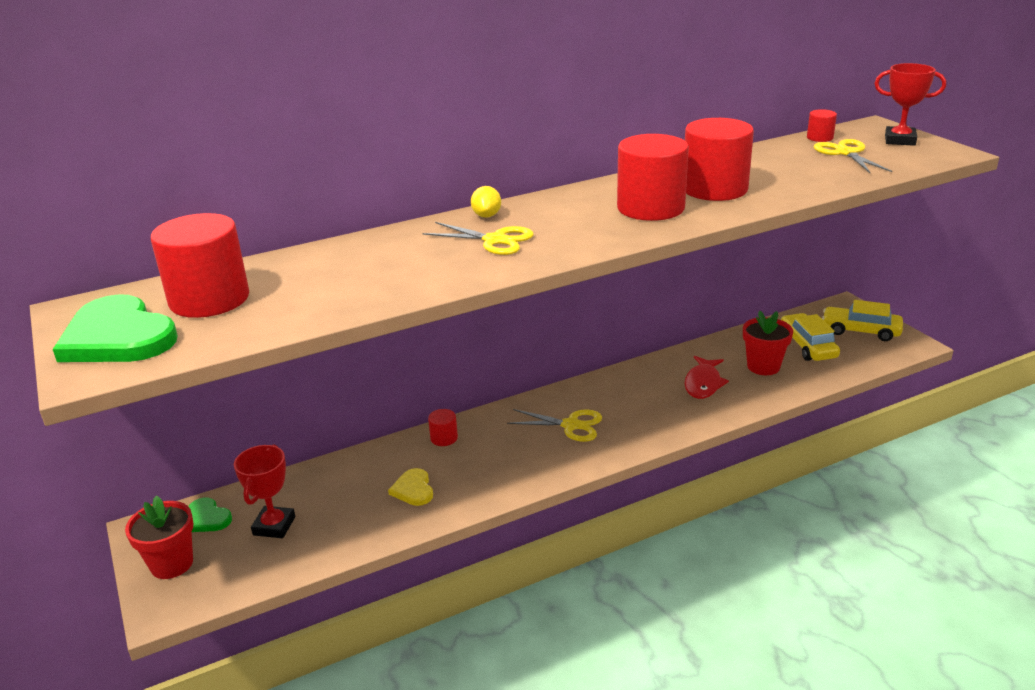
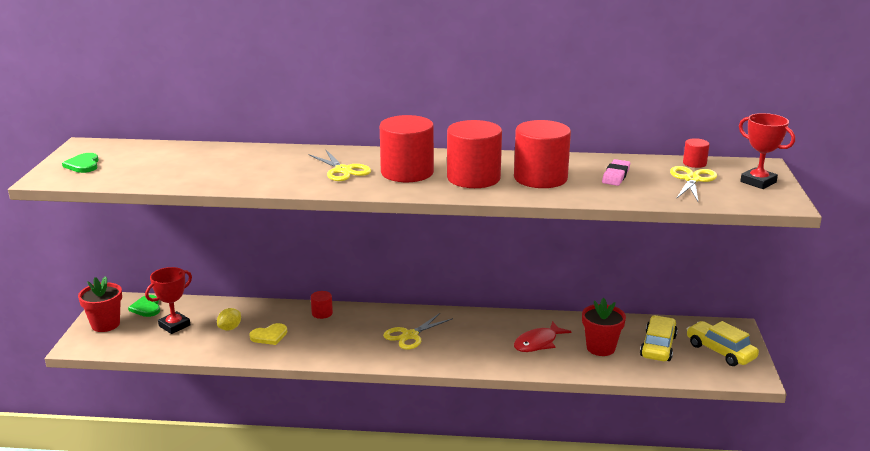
camera: 30 degrees right, 5 degrees down
green heart [53,294,178,362] -> green heart [62,153,99,173], size x0.52
red cylinder [151,213,249,318] -> red cylinder moved to [380,115,434,182]
yellow heart [388,468,433,506] -> yellow heart turned 135 degrees counterclockwise [249,323,287,345]
yellow lemon [471,186,501,218] -> yellow lemon moved to [217,308,241,331]
yellow scissors [507,409,602,442] -> yellow scissors turned 90 degrees clockwise [383,313,453,350]
none -> pink eraser [602,159,630,186]

